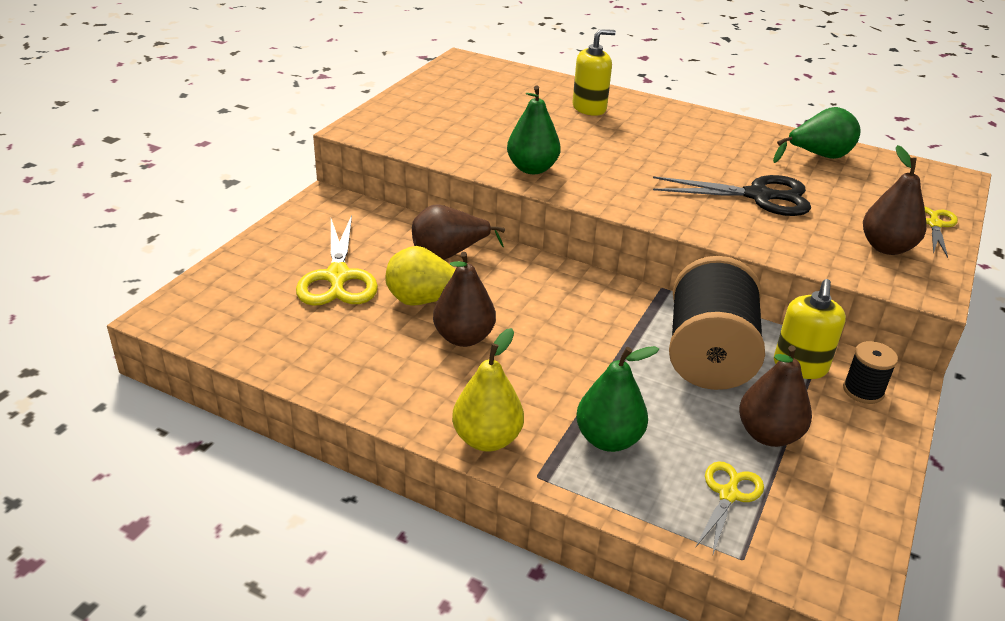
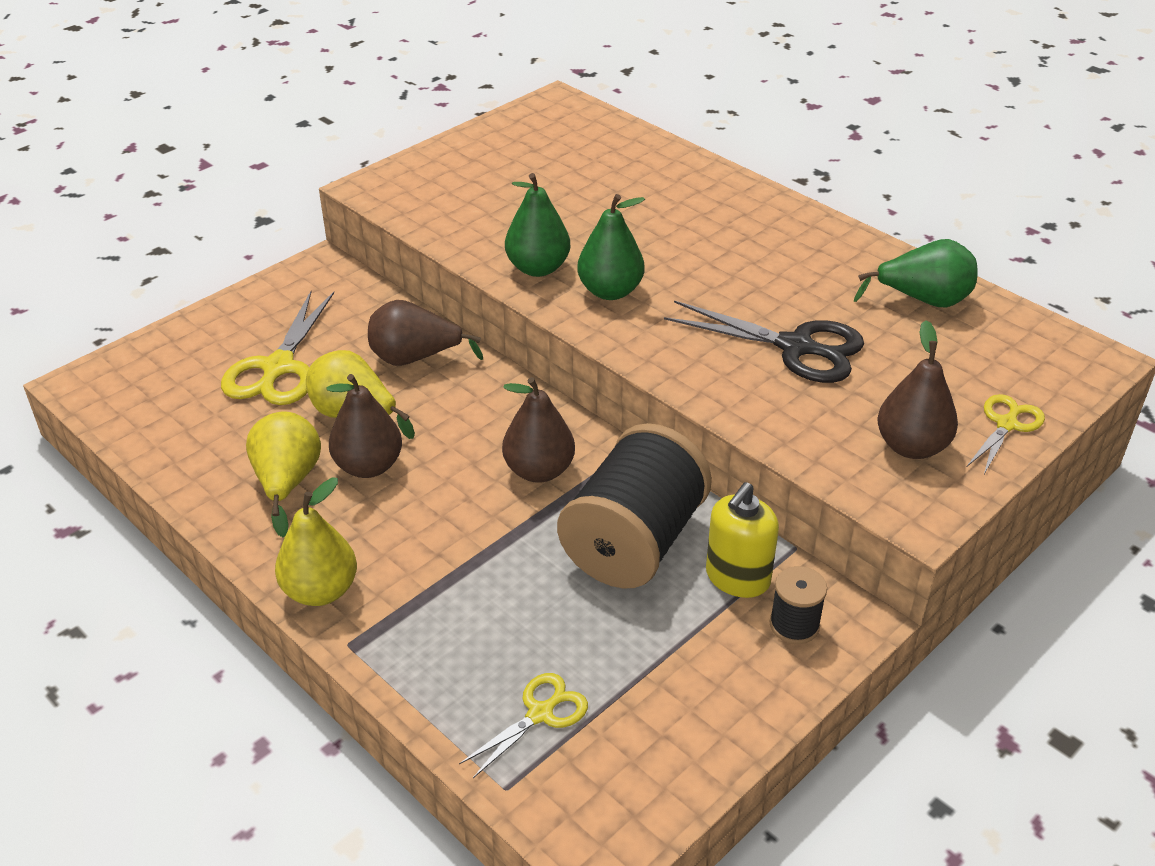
camera: 20 degrees right, 5 degrees up
yellow soap dispenser [573,29,616,116] -> none
green pear [576,346,659,452] -> green pear moved to [577,194,645,300]
brown pear [739,345,812,447] -> brown pear moved to [502,377,575,483]
none -> yellow pear [246,411,321,537]

